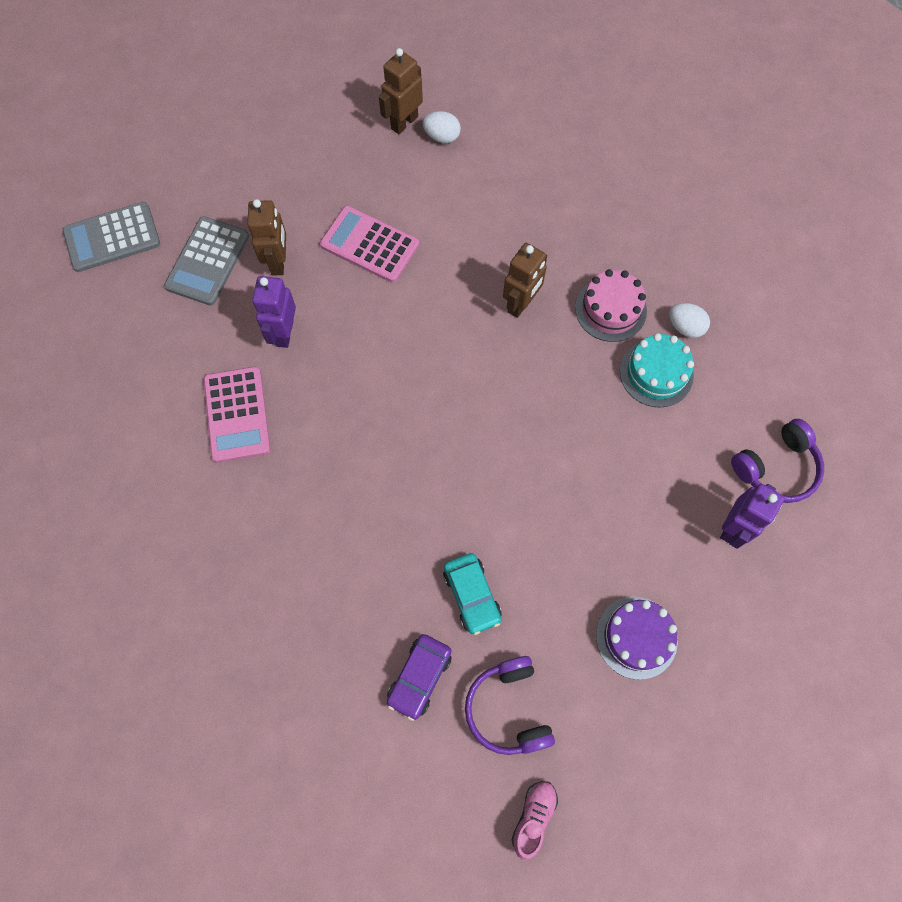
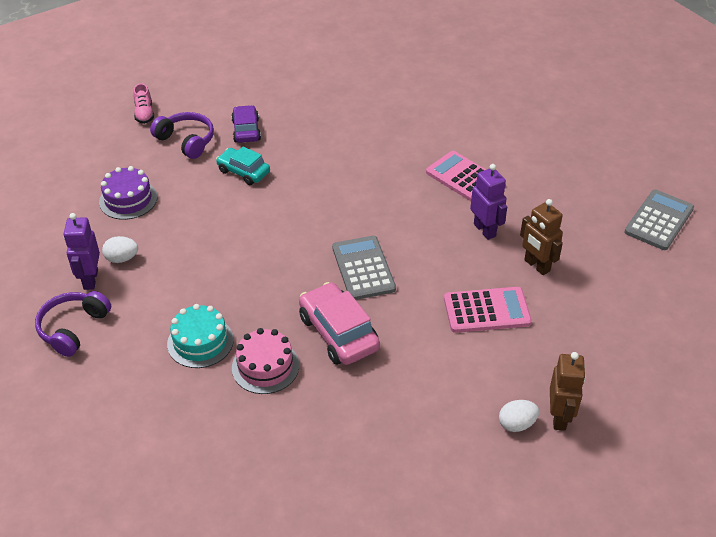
camera: 145 degrees right, 25 degrees down
grey calculator [164,216,249,306] -> grey calculator moved to [332,236,396,300]
brown robot [503,243,547,318] -> pink car [299,282,380,365]
white egg [669,303,710,338] -> white egg moved to [102,236,138,263]

